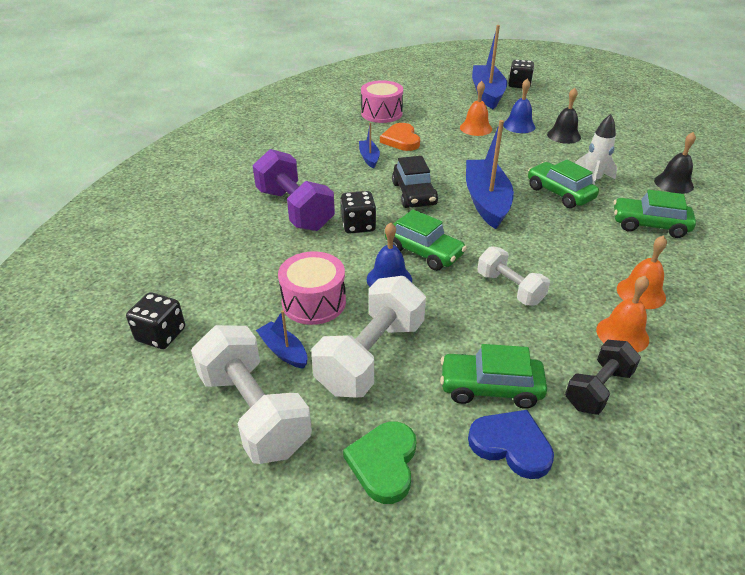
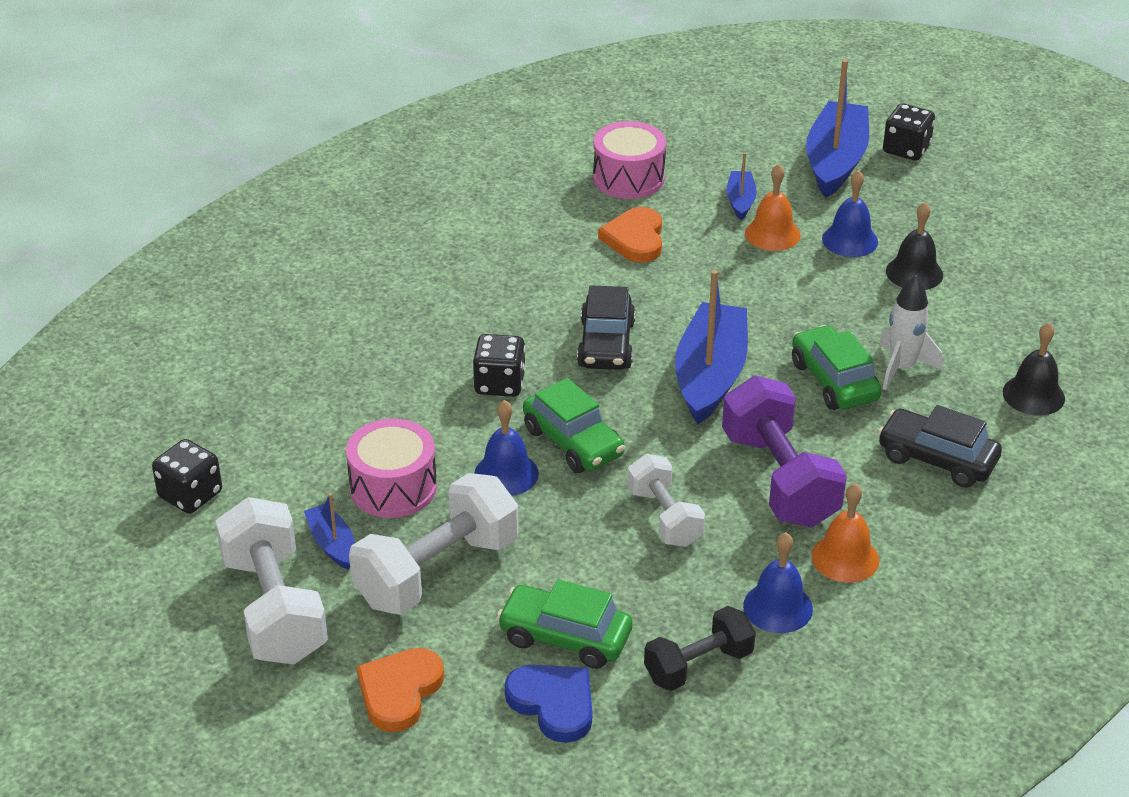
camera: 15 degrees right, 0 degrees up
purple dumbbell [253,149,335,231] -> purple dumbbell moved to [722,375,847,528]
green heart [343,421,416,504] -> orange heart [357,648,444,732]
blue boat [359,123,380,169] -> blue boat moved to [726,153,757,220]
orange bell [596,276,649,353] -> blue bell [743,532,813,633]
green car [613,190,696,238] -> black car [878,405,1002,488]

